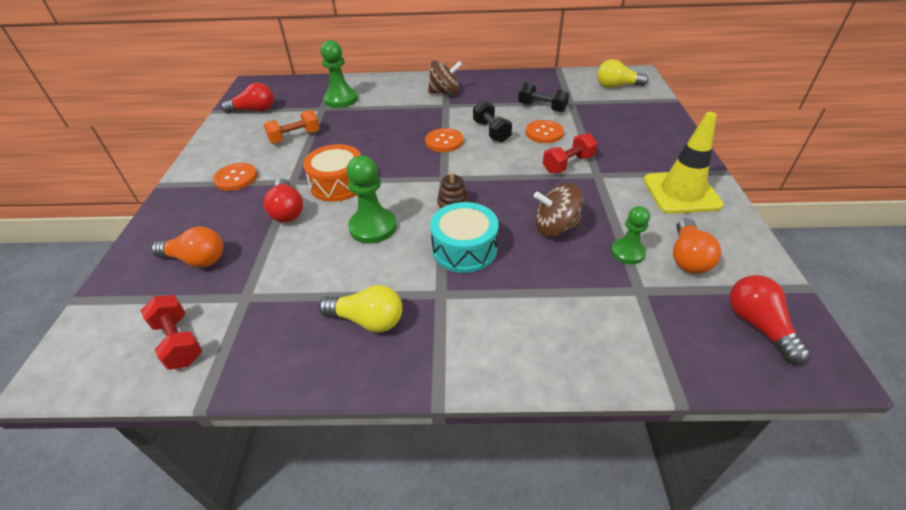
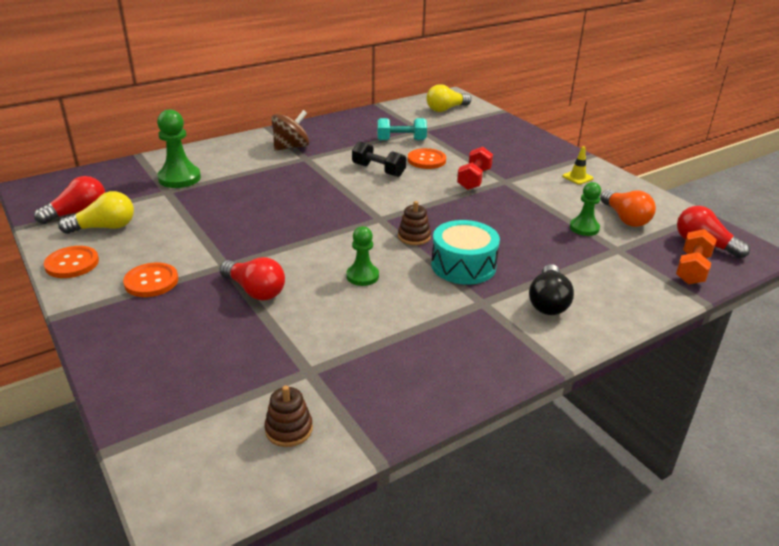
camera: 35 degrees left, 10 degrees down
red dumbbell [141,295,202,370] -> brown stacking toy [265,386,313,447]
orange light bulb [151,227,223,267] -> none
orange dumbbell [264,110,320,144] -> orange dumbbell moved to [676,229,717,284]
orange drum [303,144,361,202] -> none
yellow light bulb [319,285,402,332] -> yellow light bulb moved to [58,191,134,234]
green pawn [347,156,397,244] -> green pawn [346,226,379,286], size x0.64
orange button [425,128,463,152] -> orange button moved to [44,246,99,278]
black dumbbell [518,82,569,112] -> turquoise dumbbell [377,118,427,141]
brown spinning top [534,183,583,236] -> none
yellow traffic cone [643,112,724,214] -> yellow traffic cone [562,146,593,185], size x0.43
none -> black light bulb [529,264,574,315]

